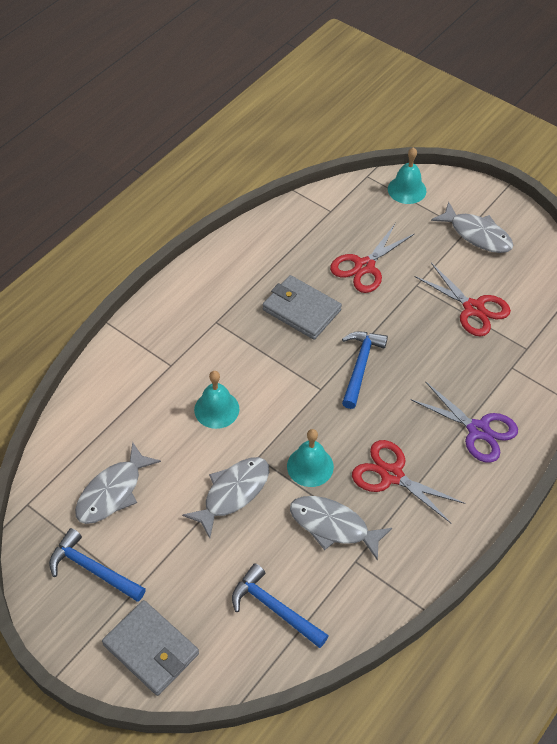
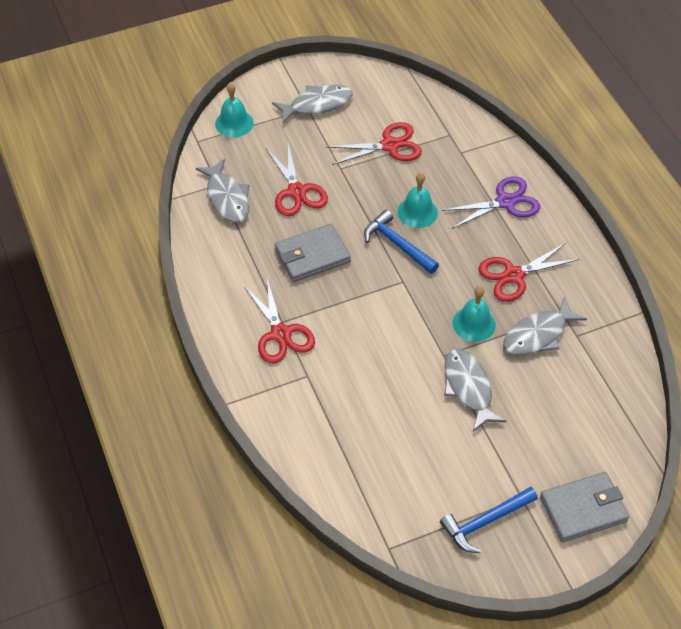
camera: 60 degrees left, 0 degrees up
grey fish [75,442,161,524] -> grey fish moved to [196,159,250,223]
turquoise bell [194,371,239,429] -> turquoise bell moved to [397,172,438,228]
blue hammer [232,563,329,648] -> none
none -> red scissors [243,279,315,364]

